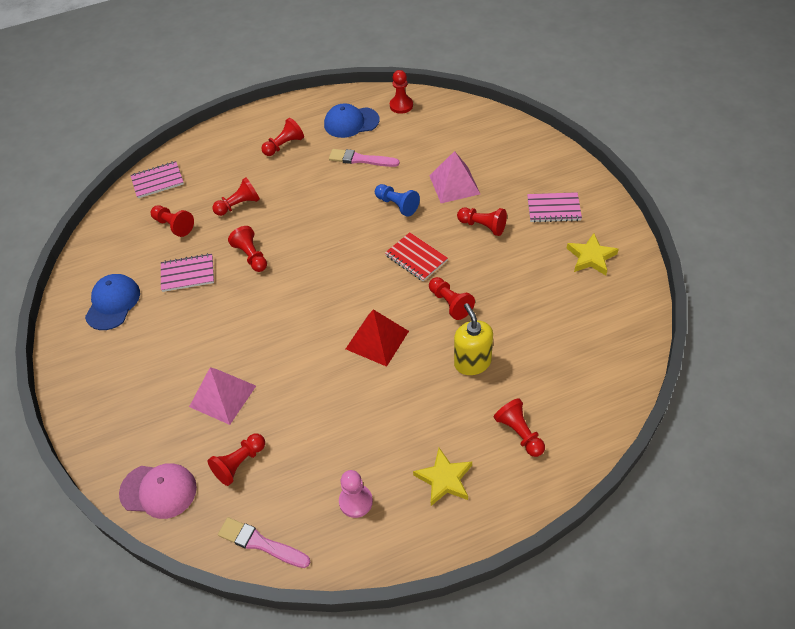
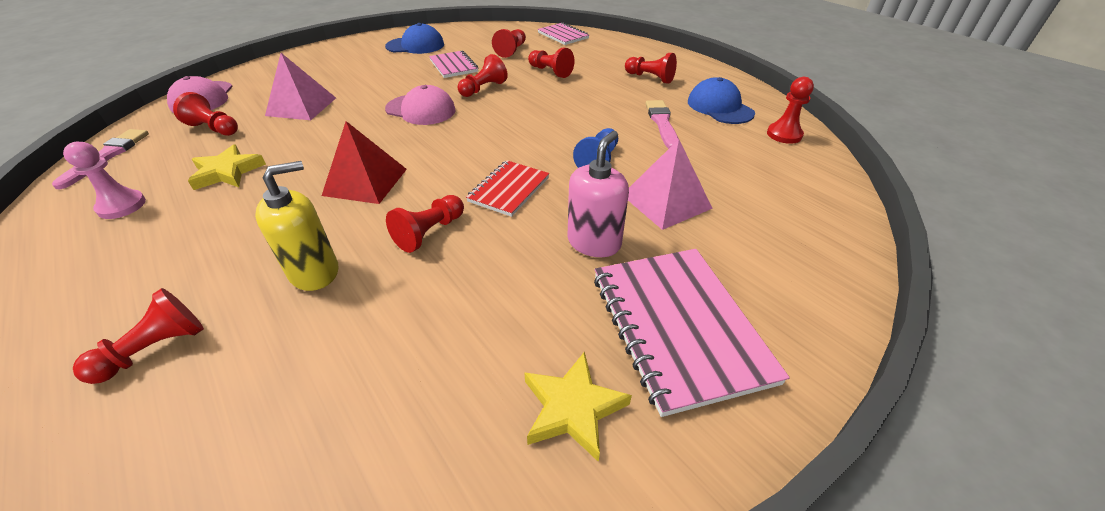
camera: 70 degrees right, 10 degrees down
yellow star [413,448,472,506] -> yellow star moved to [188,144,266,190]
red pawn [457,207,507,236] -> pink soap dispenser [567,131,629,257]
pink notebook [527,192,582,223] -> pink notebook [594,249,790,417], size x1.74
none -> pink cap [385,85,456,125]

